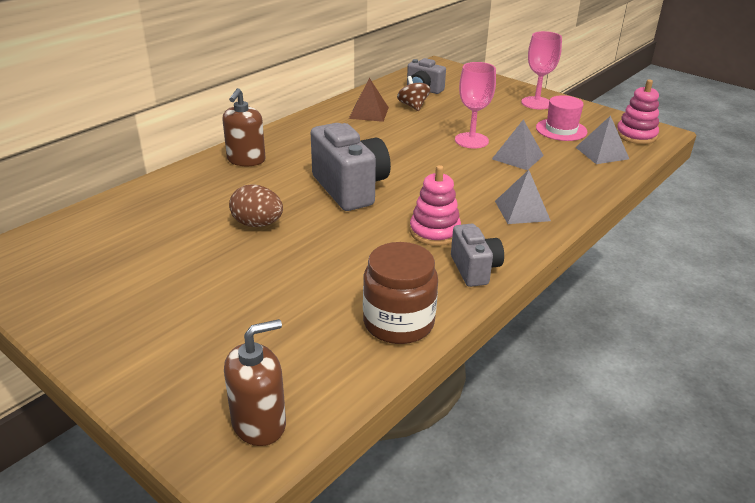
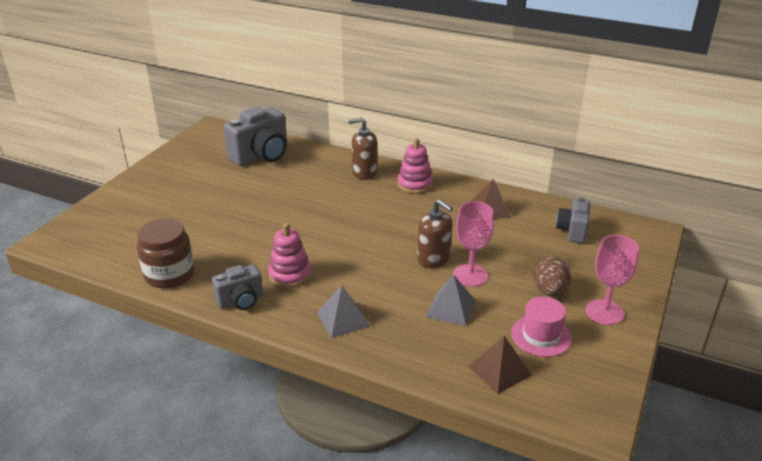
camera: 75 degrees right, 0 degrees up
brown soap dispenser [224,319,286,446] -> brown soap dispenser moved to [417,199,453,268]
brown egg [229,184,283,227] -> brown egg moved to [534,256,571,297]
grey camera [311,123,391,211] -> grey camera moved to [223,106,287,166]
brown spinning top [397,76,430,111] -> none
grey pyramid [575,115,629,164] -> brown pyramid [468,336,532,394]
pink stacking toy [617,79,659,144] -> pink stacking toy moved to [398,138,433,194]

